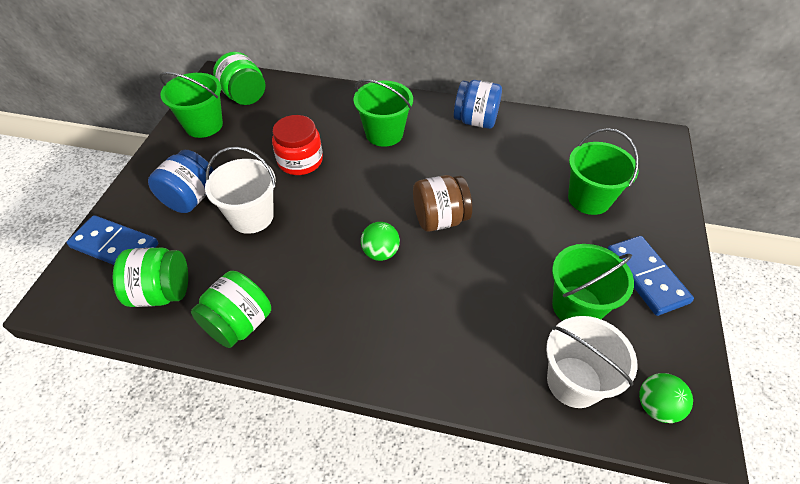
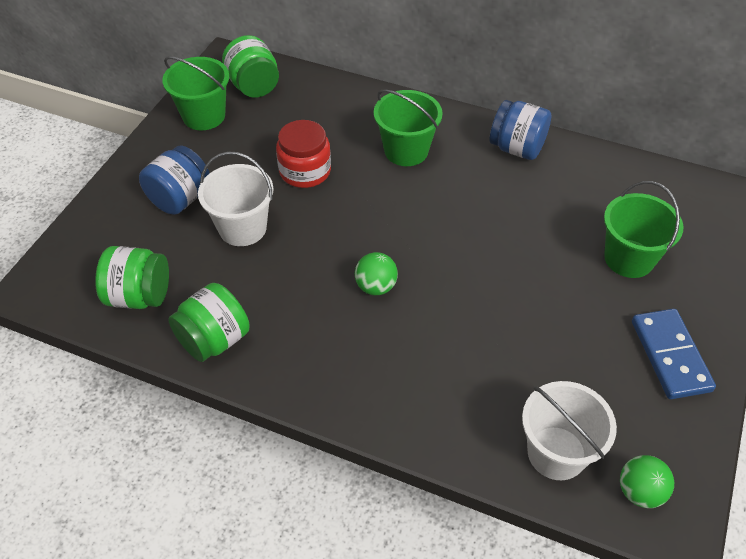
camera: 10 degrees right, 0 degrees up
blue domino [66,215,158,265] -> none
brown jar [413,175,472,232] -> none
green bucket [552,244,634,321] -> none

